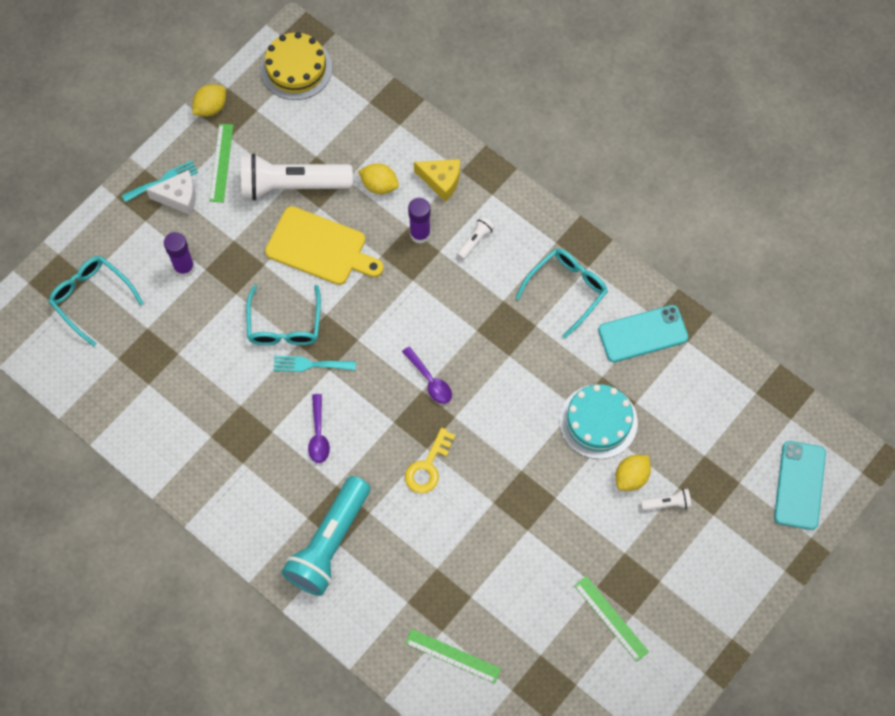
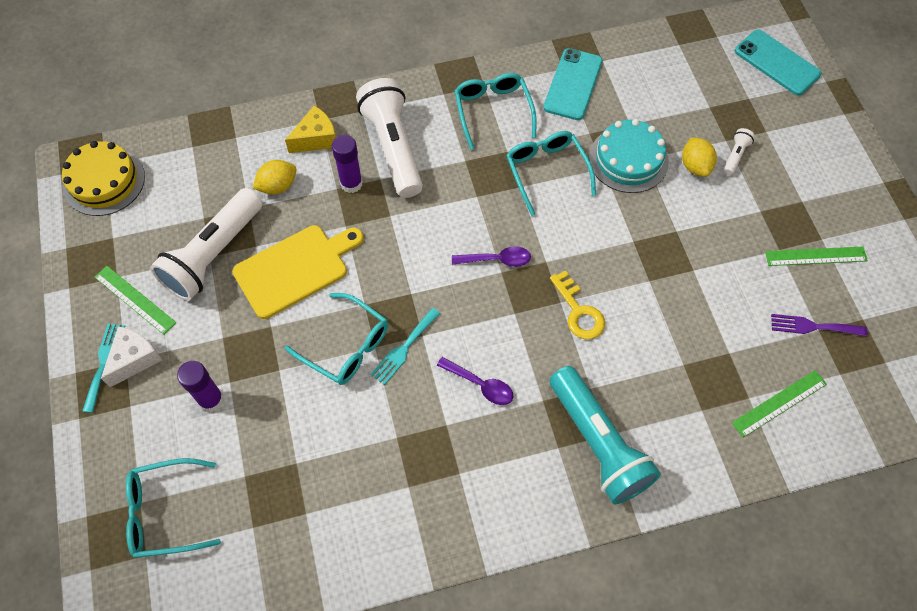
camera: 55 degrees left, 5 degrees down
yellow lemon [192,84,226,117] -> none
white flashlight [457,217,495,260] -> white flashlight [356,78,423,198], size x2.44
none -> turquoise glasses [506,131,596,216]
none -> purple fork [771,314,868,337]

